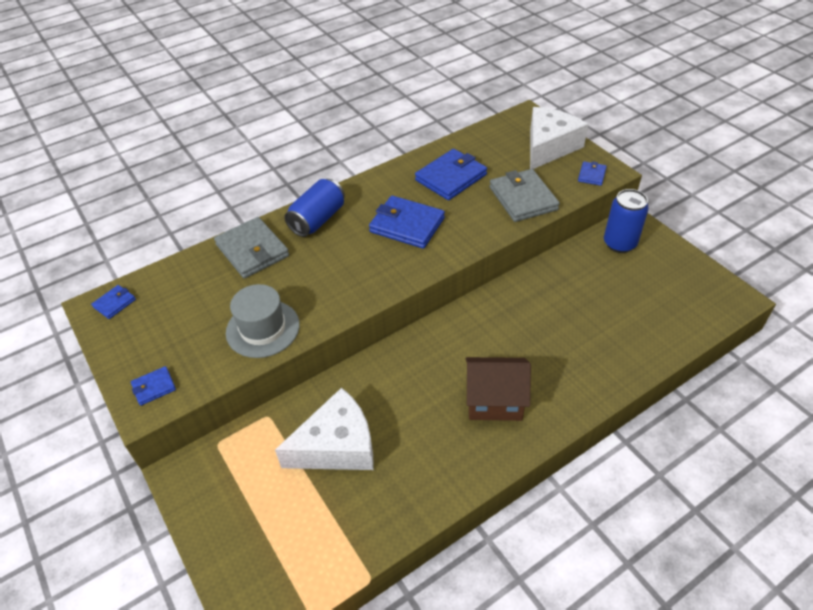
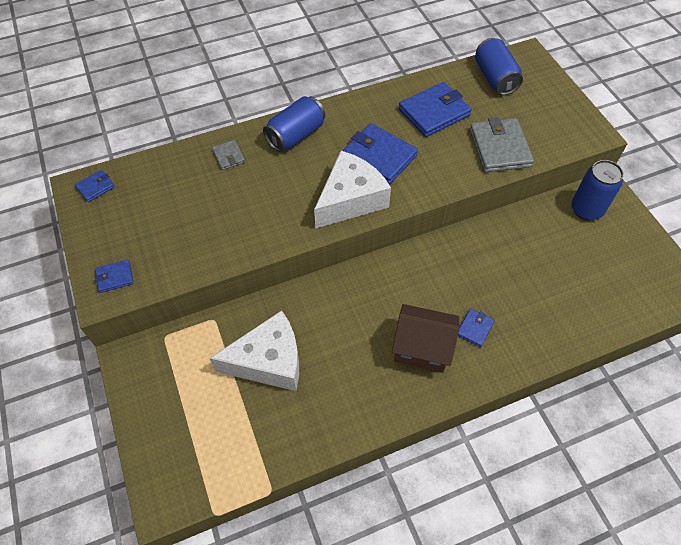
camera: 10 degrees right, 10 degrees up
grey wallet [214,217,289,278] -> grey wallet [212,140,245,170], size x0.50
grey hat [226,284,300,358] -> none
white cheese [530,107,588,169] -> white cheese moved to [314,151,391,229]
blue wallet [578,161,607,186] -> blue wallet moved to [458,308,495,347]
none -> blue can [475,38,523,95]

